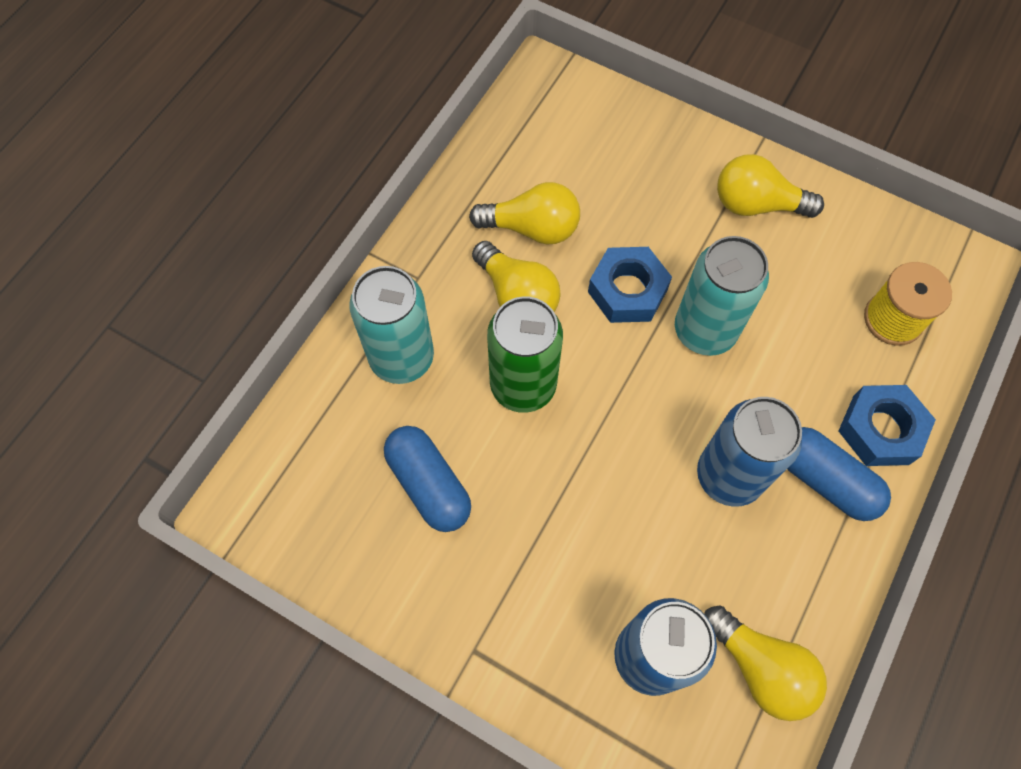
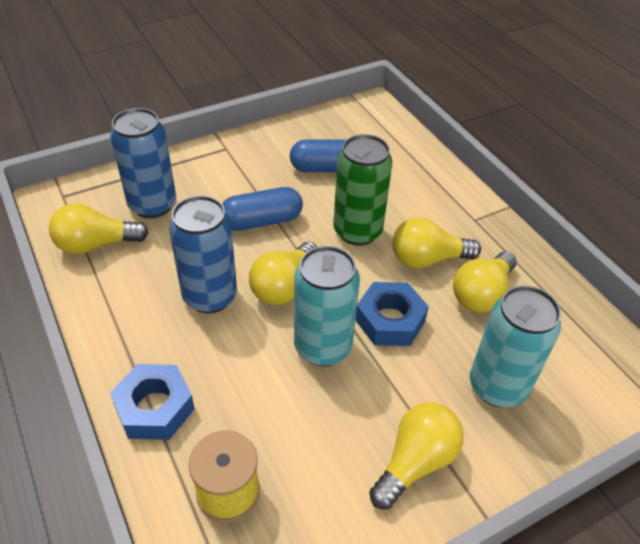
camera: 120 degrees right, 20 degrees down
turquoise can [349,266,434,384] -> turquoise can moved to [470,286,561,407]
blue capsule [787,427,891,521] -> blue capsule moved to [222,187,303,231]
none -> yellow light bulb [249,242,317,305]

